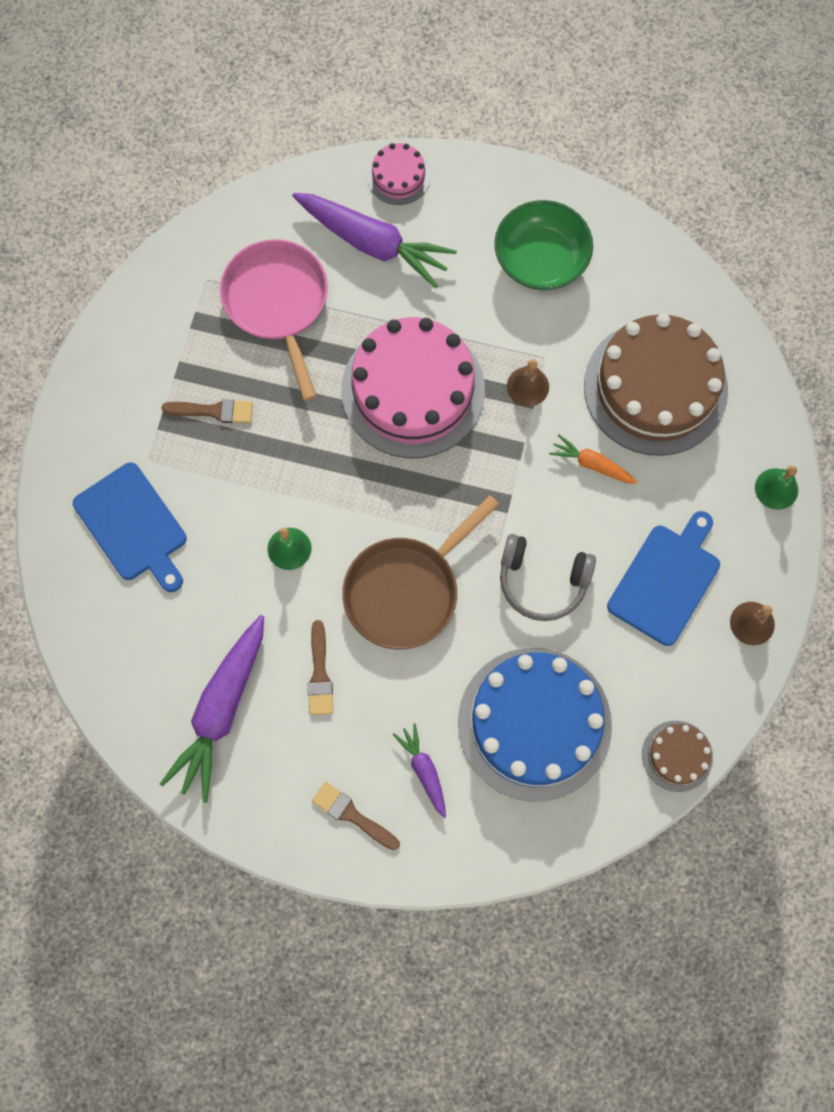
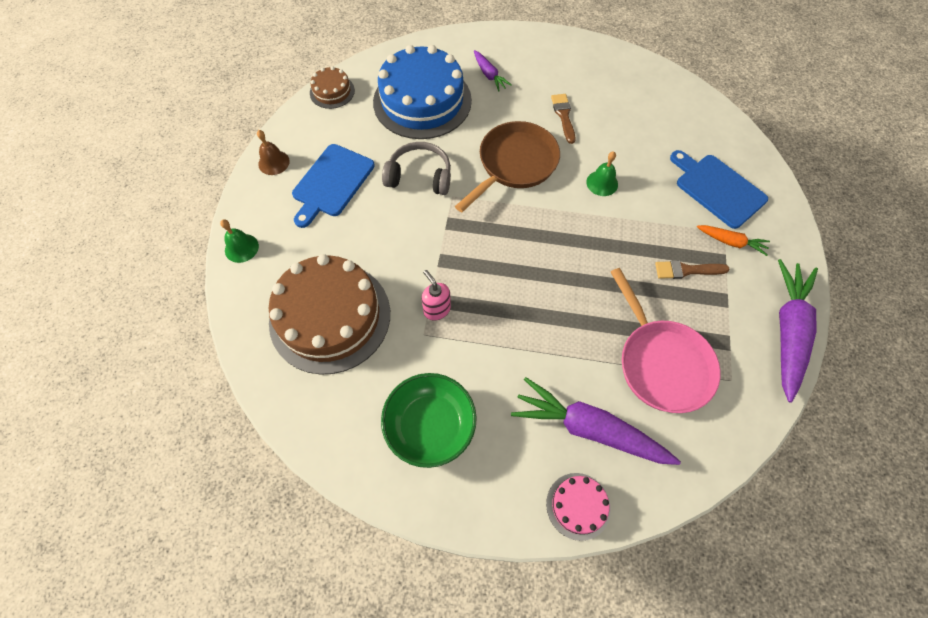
camera: 175 degrees right, 10 degrees down
purple carrot [160,615,264,803] -> purple carrot moved to [778,259,818,402]
brown brush [312,782,400,851] -> none
pink cake [341,317,485,458] -> none
brown bell [507,359,549,406] -> pink soap dispenser [421,270,451,321]
orange carrot [549,434,637,484] -> orange carrot moved to [697,225,770,256]

